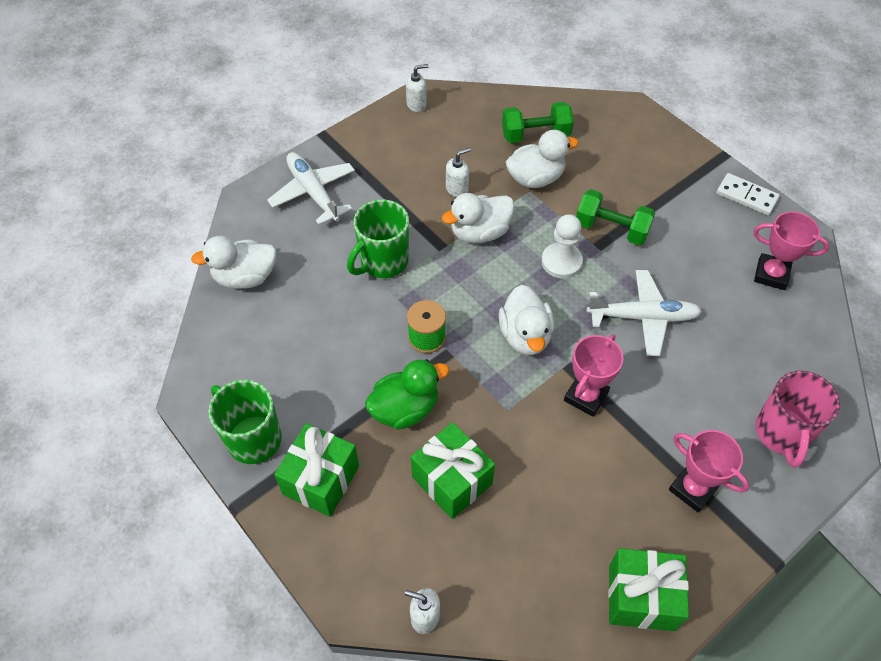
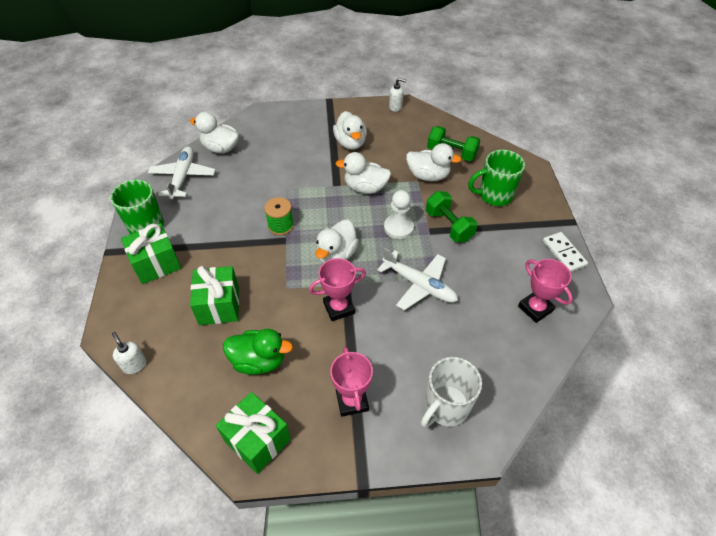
camera: 35 degrees right, 5 degrees down
white plane [267,152,355,225] -> white plane moved to [148,146,216,199]
green mug [347,199,409,278] -> green mug moved to [468,150,525,206]
green duck [365,359,449,430] -> green duck moved to [223,329,293,375]
white soap dispenser [446,147,471,197] -> none
pink mug [755,371,840,468] -> white mug [421,357,482,428]
none -> white duck [333,111,367,150]

